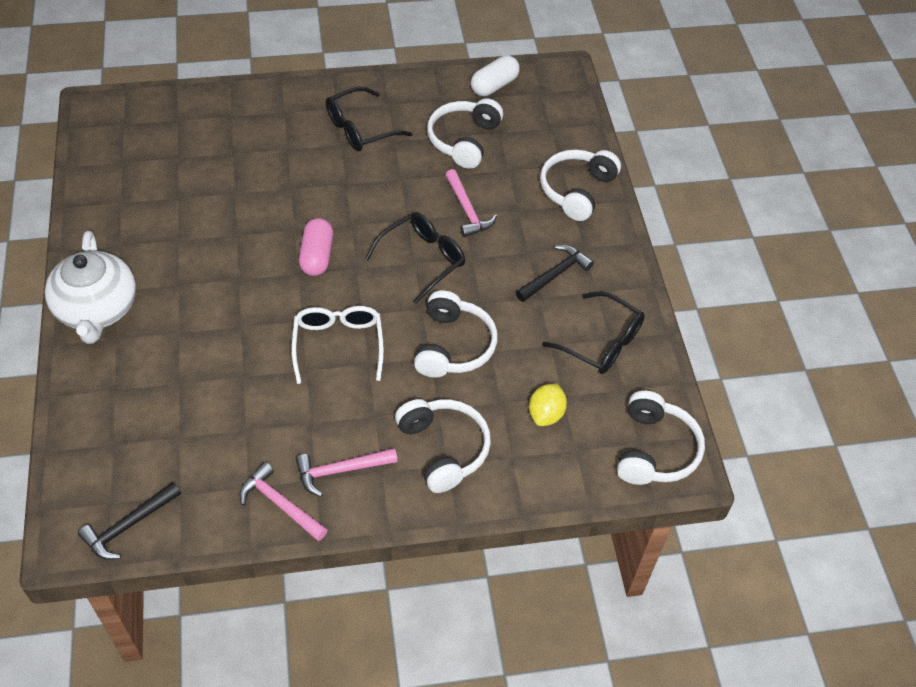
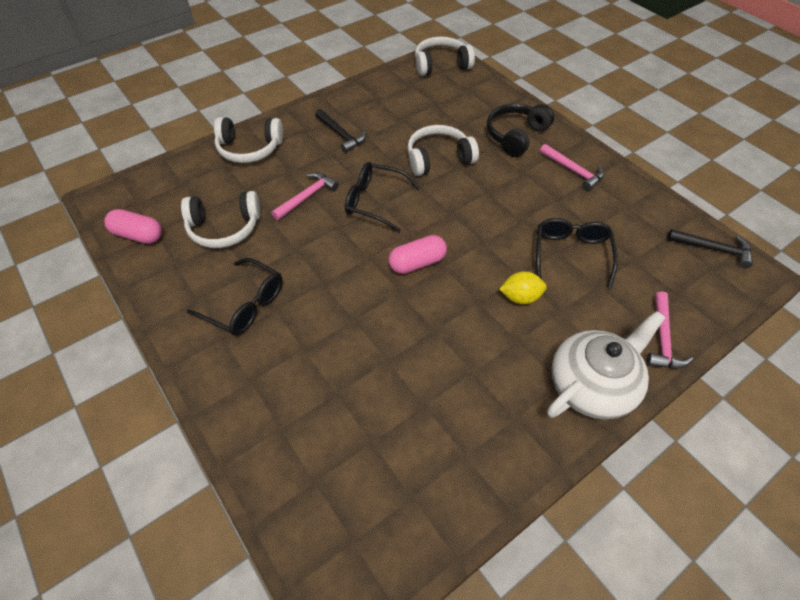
camera: 115 degrees left, 0 degrees up
pink hammer [239,462,327,541] -> pink hammer moved to [646,292,693,368]
white glasses [291,306,384,384] -> none
white headphones [395,399,491,493] -> black headphones [487,104,554,157]
white capsule [471,55,520,96] -> pink capsule [104,209,162,244]
black hammer [516,245,594,302] -> black hammer turned 150 degrees counterclockwise [315,109,366,153]
yellow lemon [529,384,567,426] -> yellow lemon moved to [499,271,547,304]
black glasses [542,291,645,374] -> black glasses moved to [536,218,618,288]

